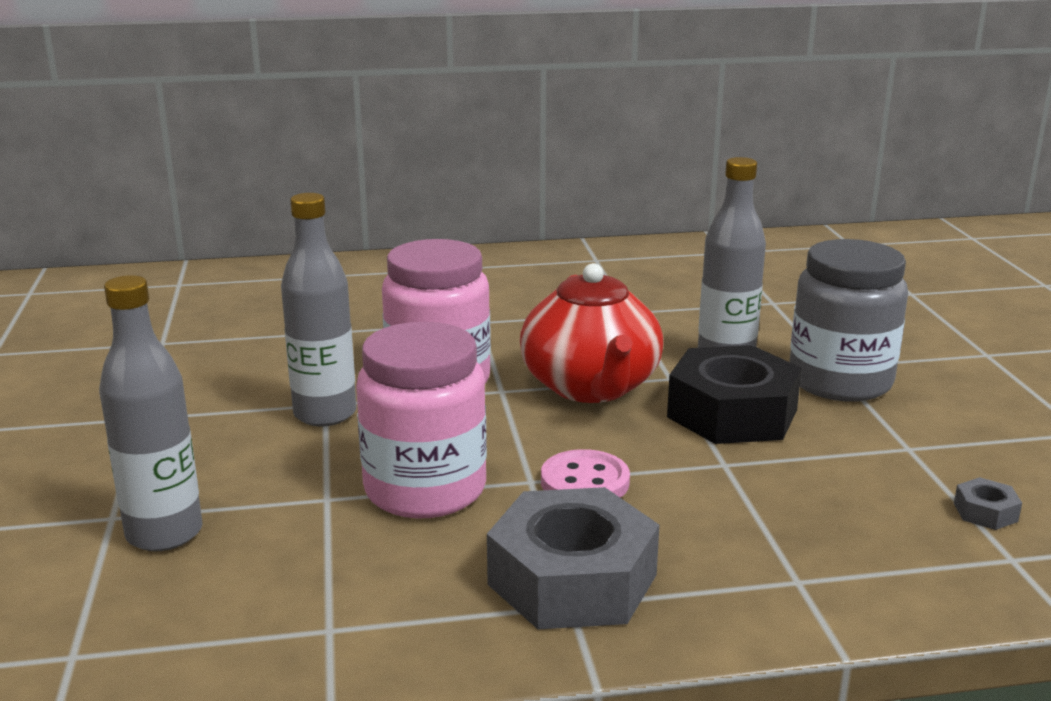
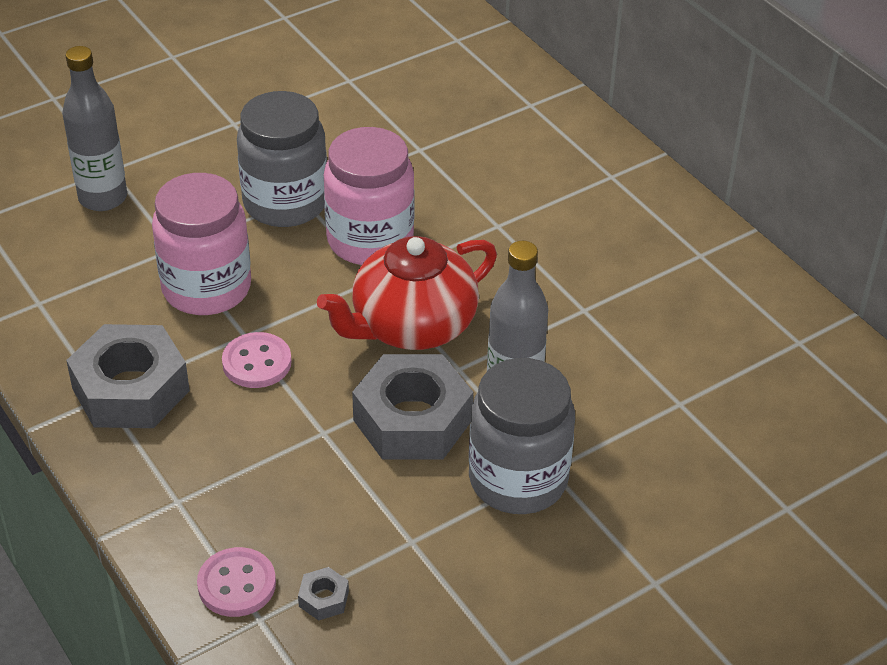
camera: 65 degrees right, 20 degrees up
grey bottle [281,193,357,426] -> grey jar [237,91,327,227]
black nut [667,345,802,444] -> grey nut [352,354,473,460]
none -> pink button [197,547,276,617]

